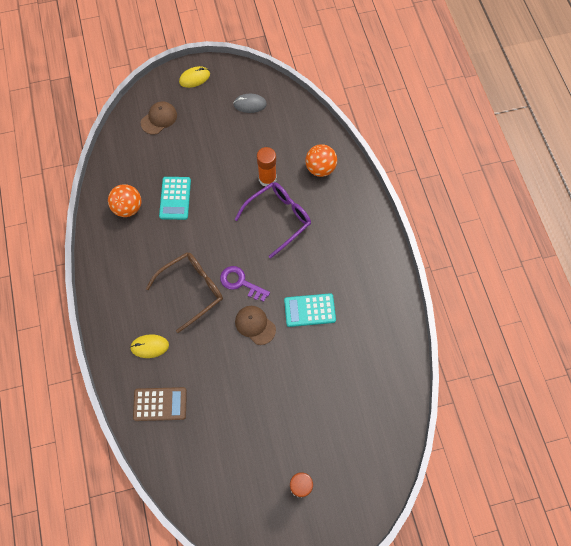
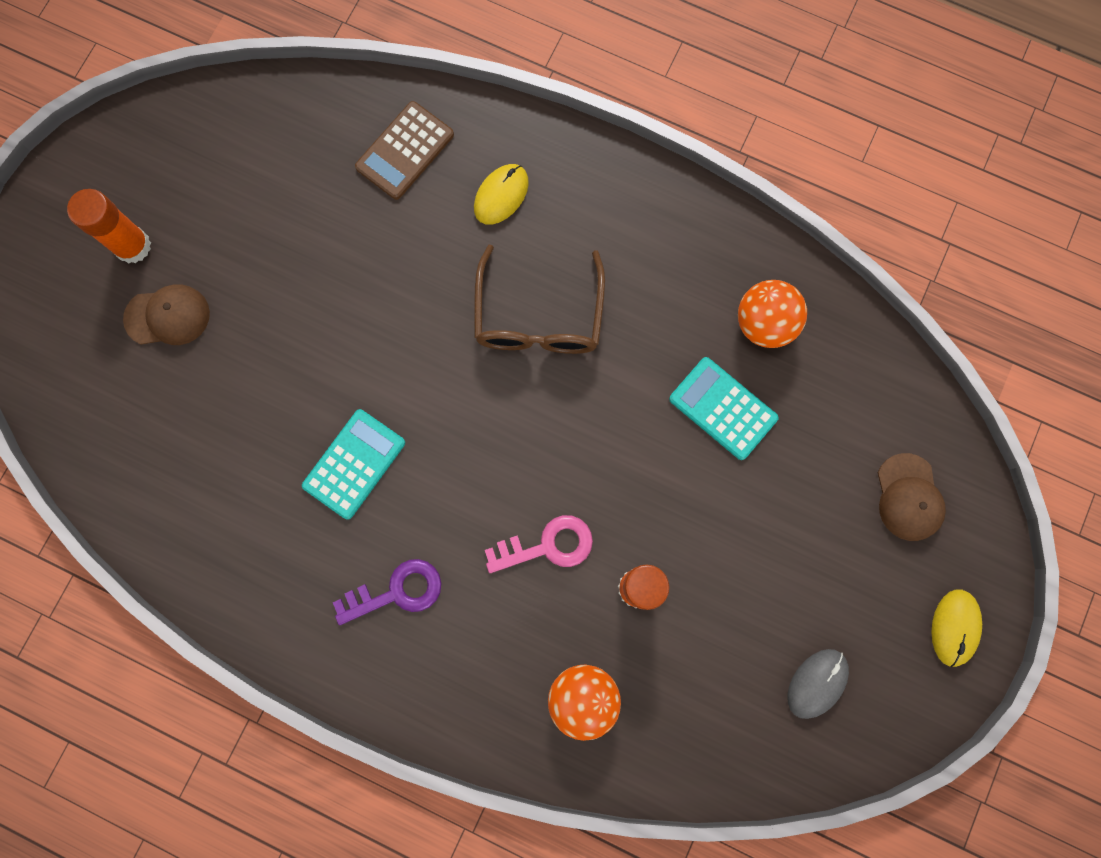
camera: 130 degrees right, 10 degrees up
purple key [220,266,270,302] -> purple key moved to [333,559,441,625]
purple glasses [234,182,311,259] -> pink key [485,515,593,573]
brown cap [235,306,276,345] -> brown cap moved to [123,284,210,345]

